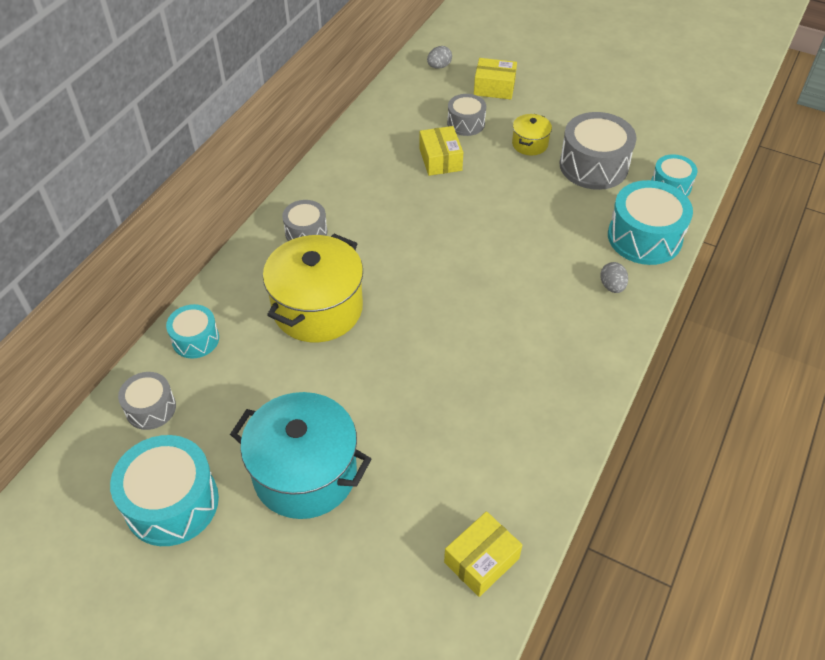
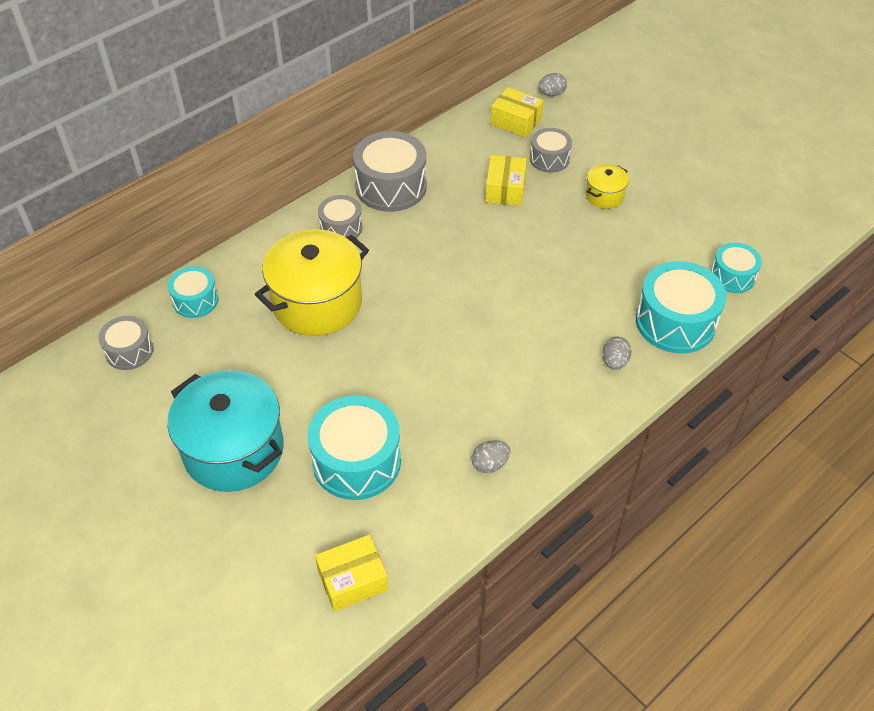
camera: 20 degrees right, 0 degrees up
turquoise drum [110,435,219,546] -> turquoise drum moved to [308,395,401,500]
yellow box [474,58,517,99] -> yellow box moved to [490,87,543,137]
grey drum [560,112,637,190] -> grey drum moved to [353,131,427,212]
none -> grey egg [472,440,510,473]

